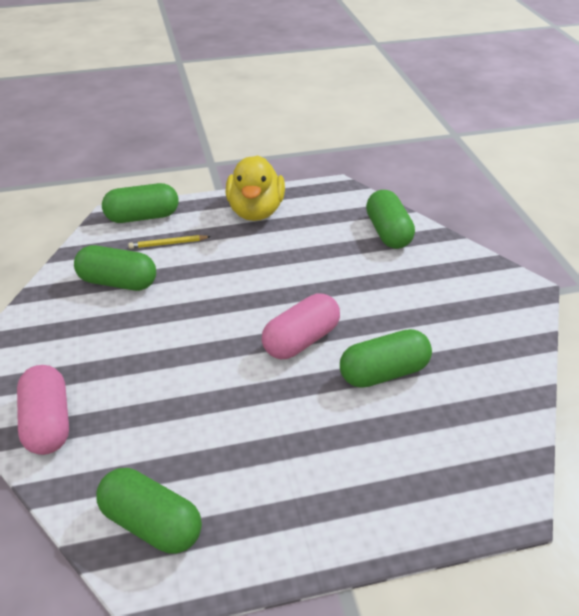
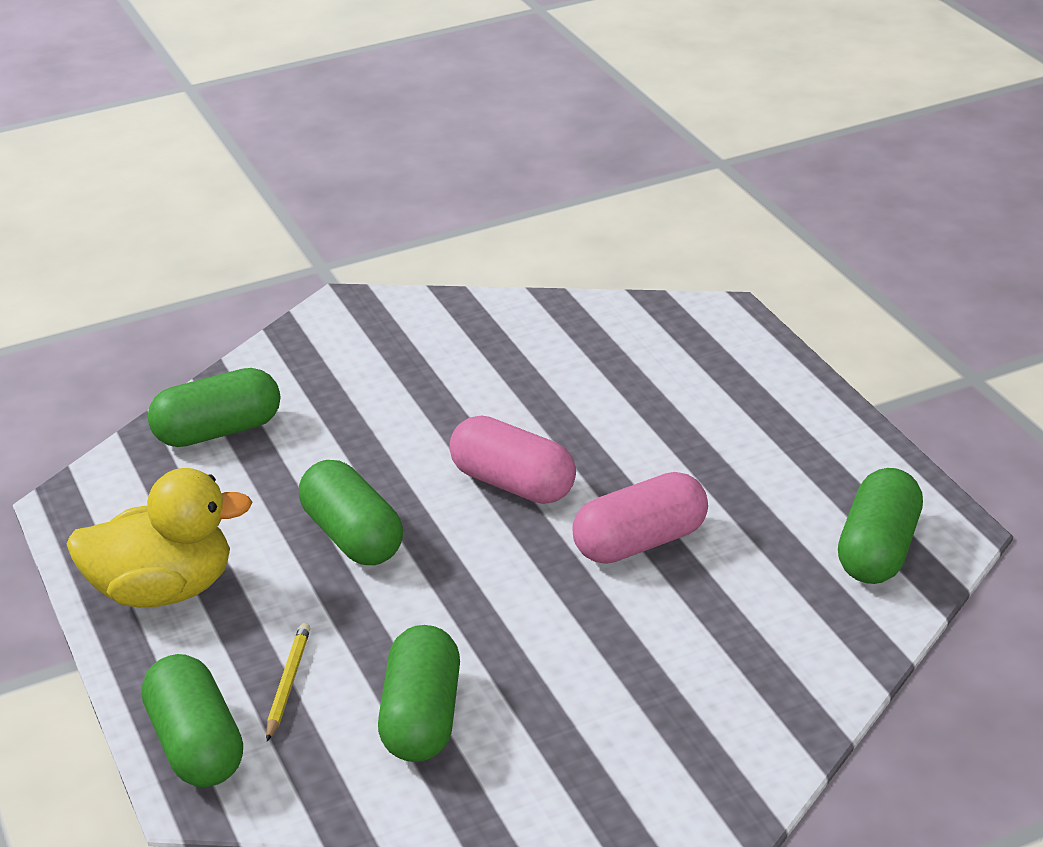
camera: 100 degrees left, 5 degrees down
pink capsule [17,365,69,455] -> pink capsule moved to [572,472,708,564]
yellow pencil [128,235,211,249] -> yellow pencil turned 150 degrees counterclockwise [266,623,311,741]
green capsule [340,329,432,388] -> green capsule moved to [299,460,403,565]

